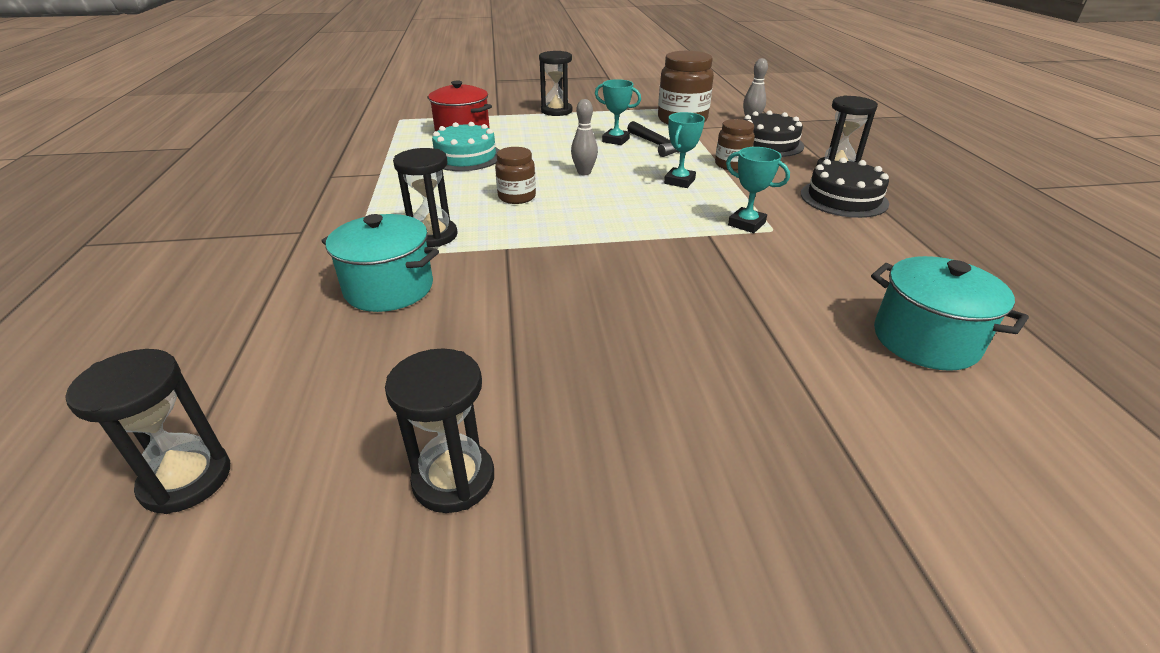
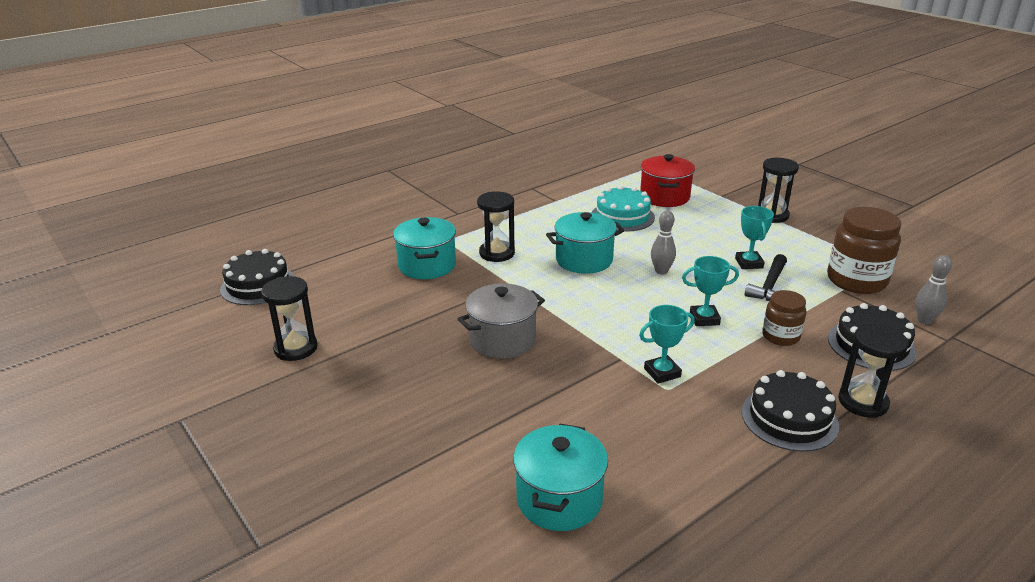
camera: 60 degrees right, 5 degrees down
black hourglass [65,349,230,514] -> black cake [220,249,295,305]
brown jar [495,147,536,204] -> turquoise pot [546,212,625,274]
turquoise trophy [726,147,790,233] -> turquoise trophy turned 60 degrees clockwise [639,305,695,384]
none -> grey pot [458,283,545,359]

